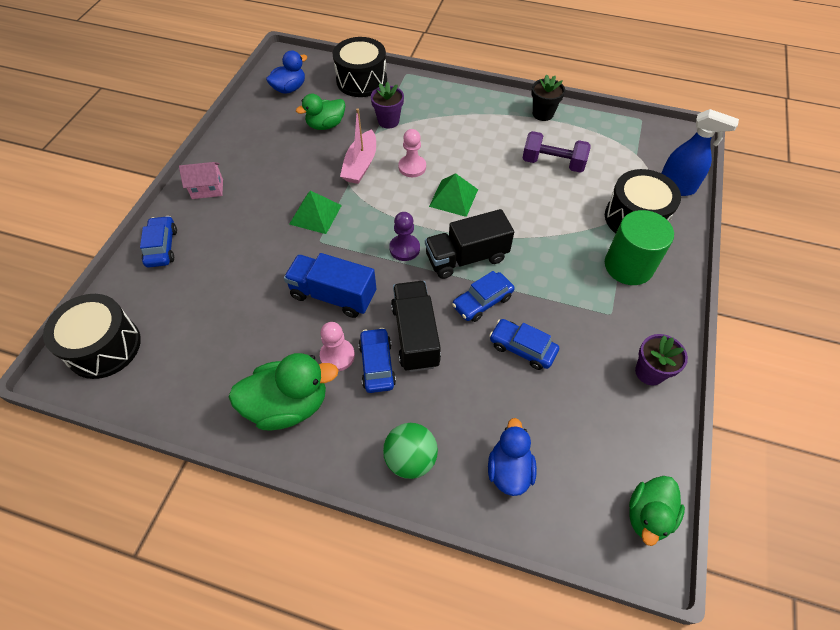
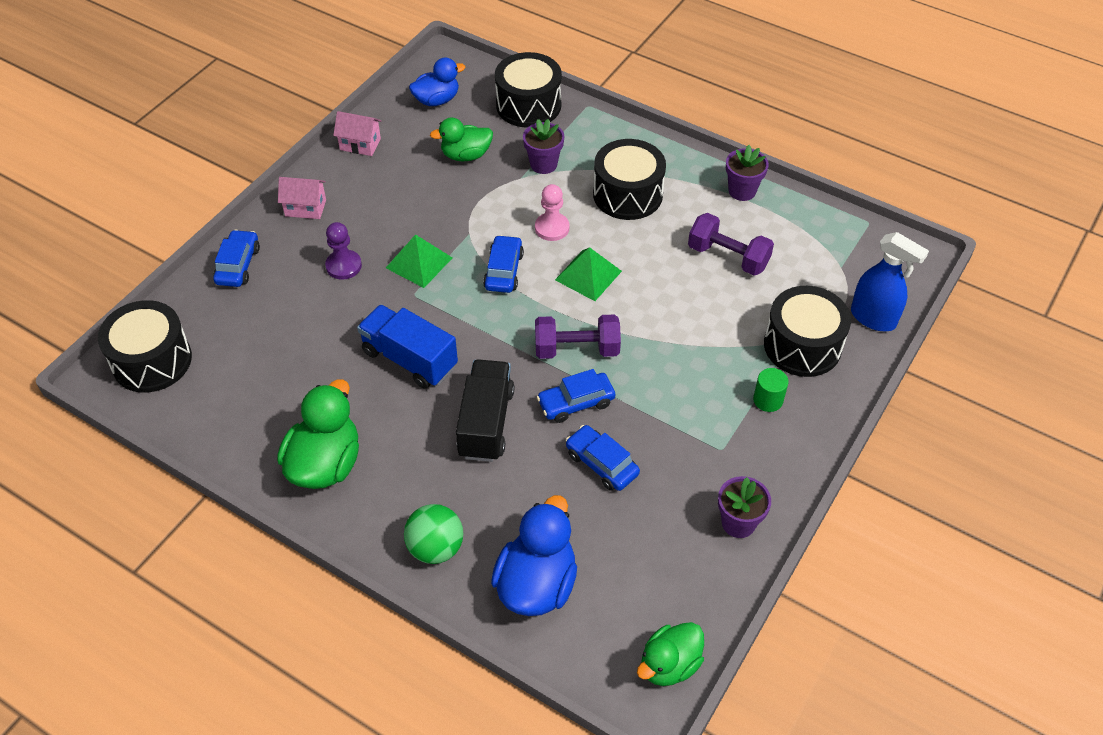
camera: 15 degrees right, 5 degrees down
green duck [228,353,339,431] -> green duck turned 75 degrees counterclockwise [277,380,359,489]
pink pawn [320,322,355,371] -> none
pink boat [340,108,376,184] -> none
blue car [358,328,396,393] -> blue car moved to [483,235,524,293]
purple pawn [389,212,420,261] -> purple pawn moved to [325,222,362,280]
black truck [425,209,514,279] -> purple dumbbell [535,314,621,359]
blue duck [488,418,537,496] -> blue duck [491,495,577,616], size x1.51
black flower pot [531,75,565,121] -> purple flower pot [726,145,769,201]
green cylinder [605,210,674,285] -> green cylinder [753,368,789,412], size x0.50
none -> pink house [333,111,382,156]
none -> black drum [593,139,666,220]

